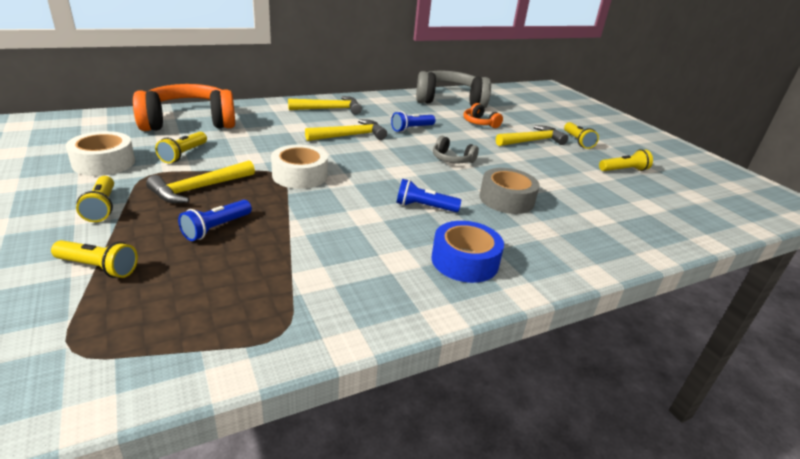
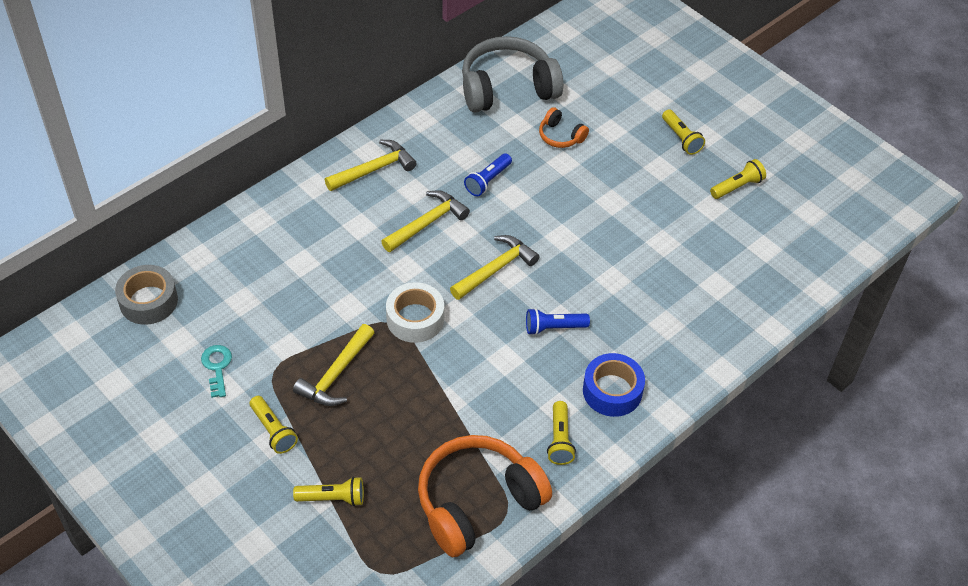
camera: 15 degrees left, 20 degrees up
white tape [66,131,135,176] -> turquoise key [201,345,232,398]
orange headphones [133,84,235,131] -> orange headphones moved to [418,435,552,557]
yellow flashlight [155,132,207,163] -> yellow flashlight moved to [547,401,576,465]
blue flashlight [178,200,252,241] -> none
grey headphones [433,136,479,163] -> none
grey tape [480,168,540,214] -> grey tape moved to [115,265,178,325]
yellow hammer [496,125,568,146] -> yellow hammer moved to [450,235,539,300]

